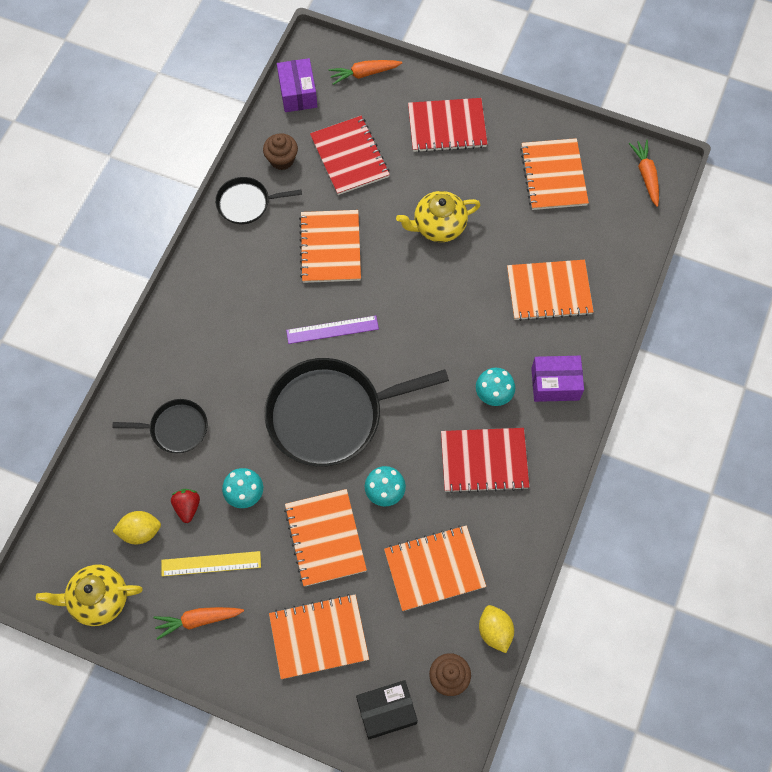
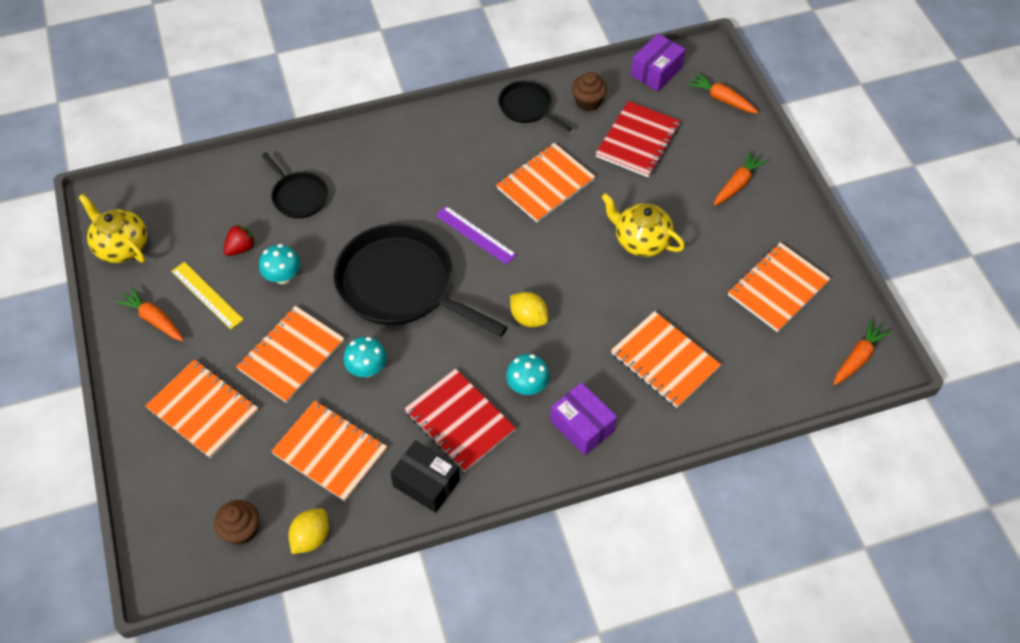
camera: 50 degrees right, 10 degrees down
yellow lemon [113,511,161,545] -> yellow lemon moved to [510,292,548,327]
black box [356,680,418,739] -> black box moved to [390,440,460,513]
red notebook [408,98,488,153] -> orange carrot [714,150,768,206]

